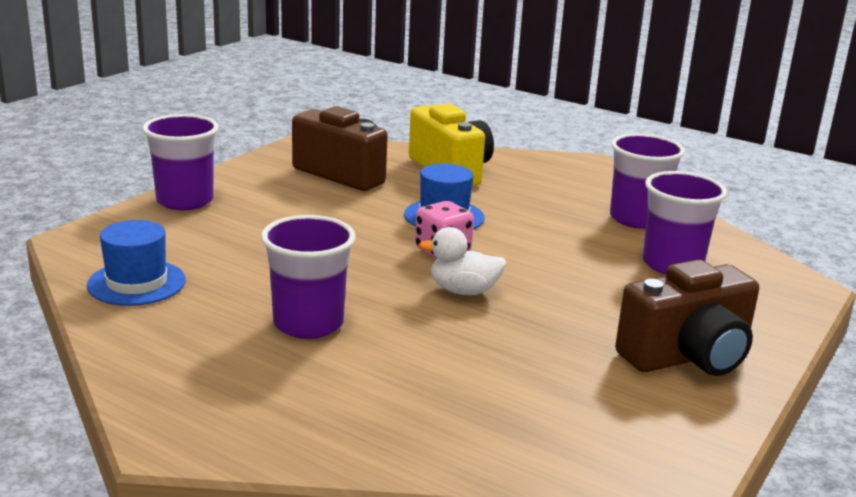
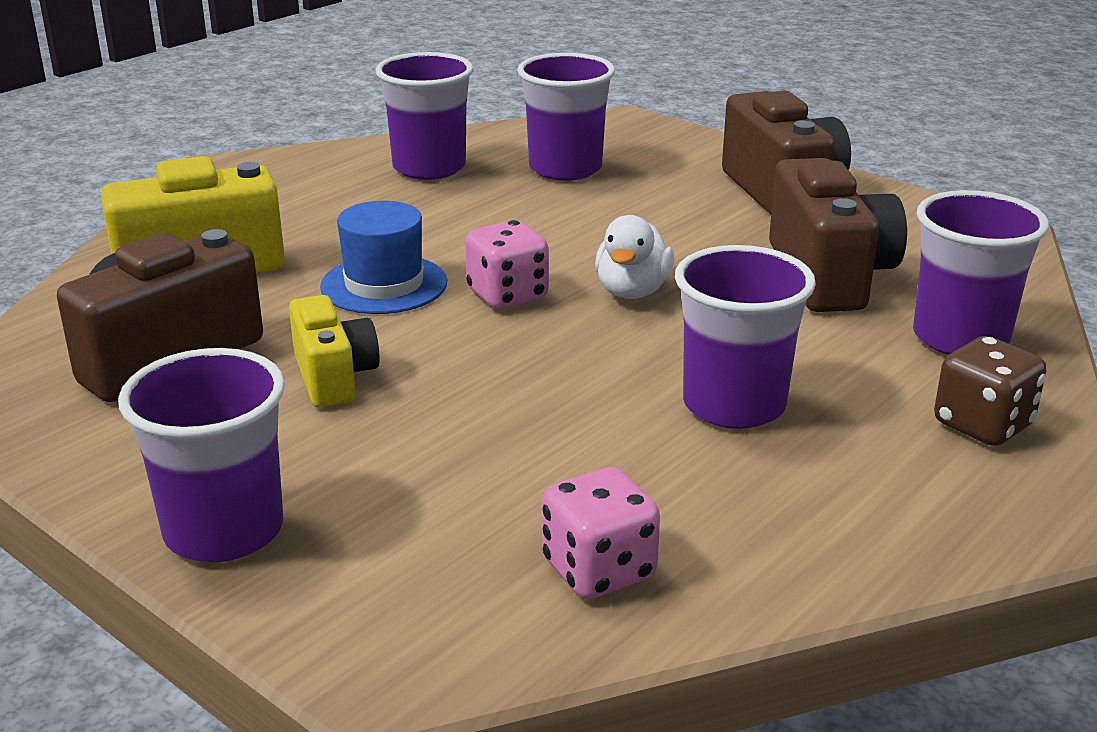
camera: 80 degrees left, 5 degrees up
blue hat [87,220,186,306] -> pink dice [542,467,660,599]
none -> yellow camera [289,295,380,408]
none -> brown camera [769,158,907,312]
none -> purple cup [913,190,1049,355]
none -> brown dice [934,336,1046,446]

